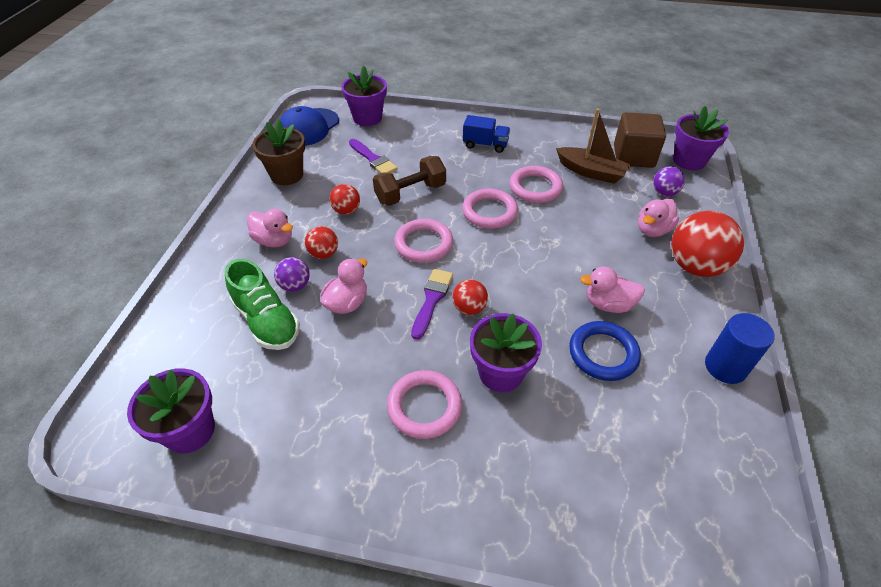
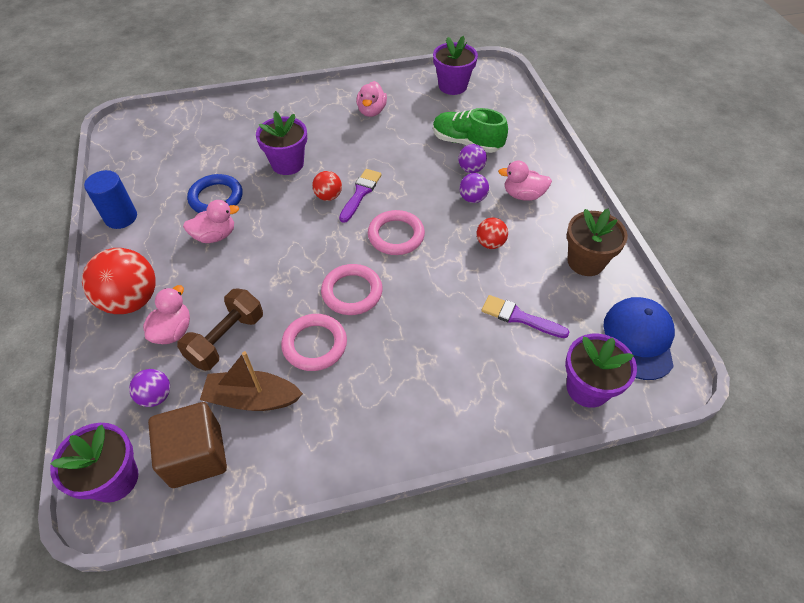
camera: 155 degrees right, 5 degrees up
red ball [305,226,338,259] -> purple ball [459,173,489,203]
pink duck [321,258,367,314] -> pink duck moved to [356,81,387,117]
brown dumbbell [373,156,446,206] -> brown dumbbell moved to [177,289,263,371]
pink ring [387,370,462,439] -> none
purple brush [411,269,453,340] -> purple brush turned 150 degrees counterclockwise [339,169,382,223]
blue truck [463,115,510,153] -> none

